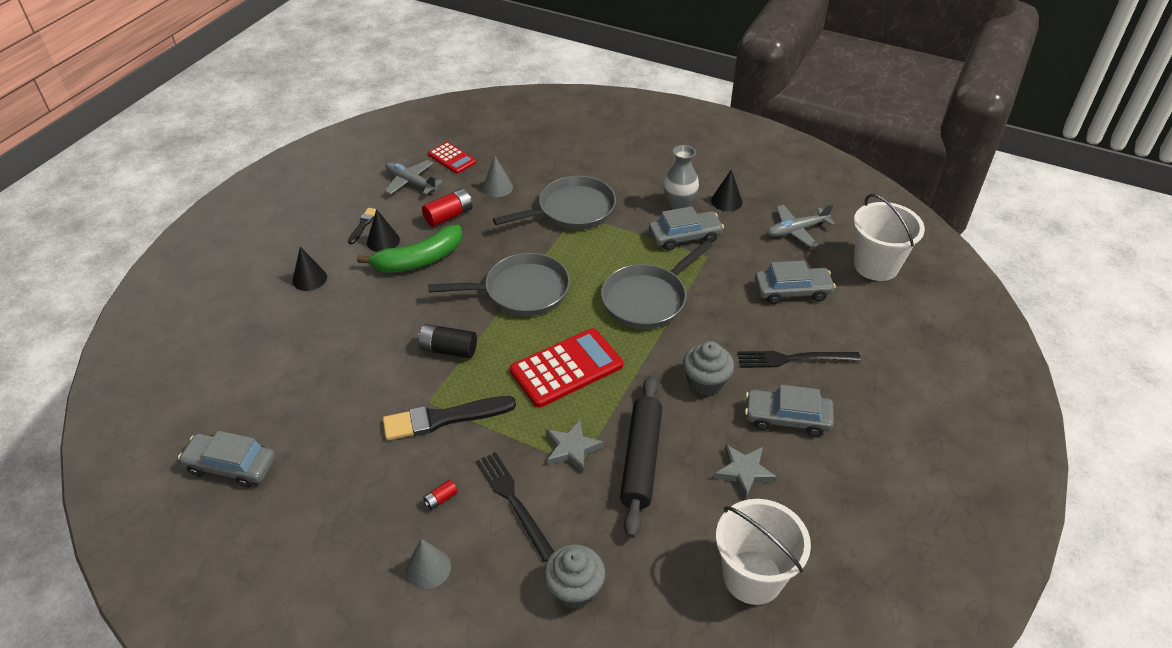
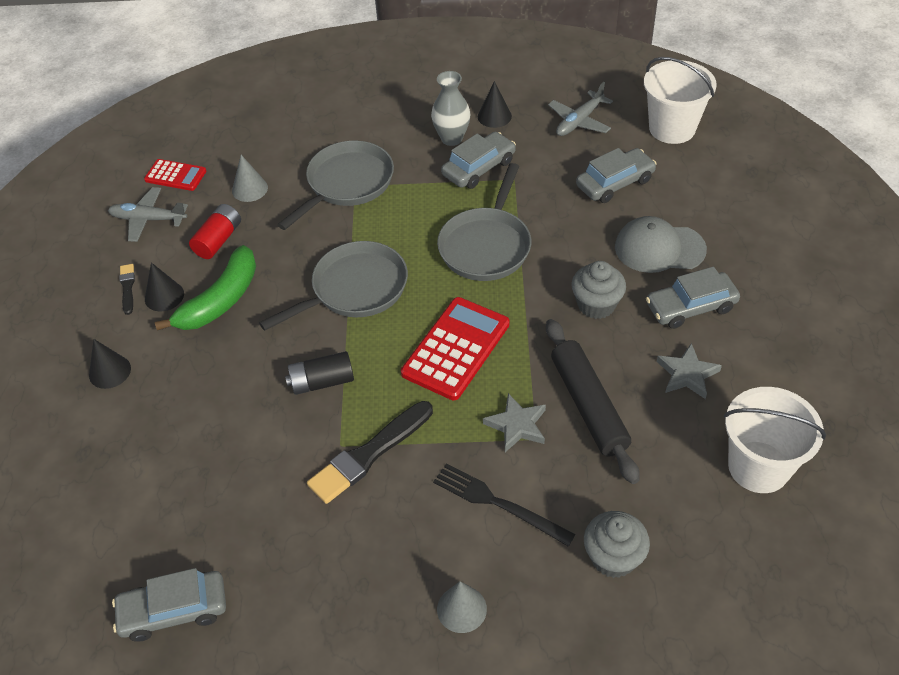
camera: 25 degrees left, 5 degrees up
red battery [423,480,458,510] -> none
black fork [738,351,861,368] -> grey cap [615,216,707,273]

